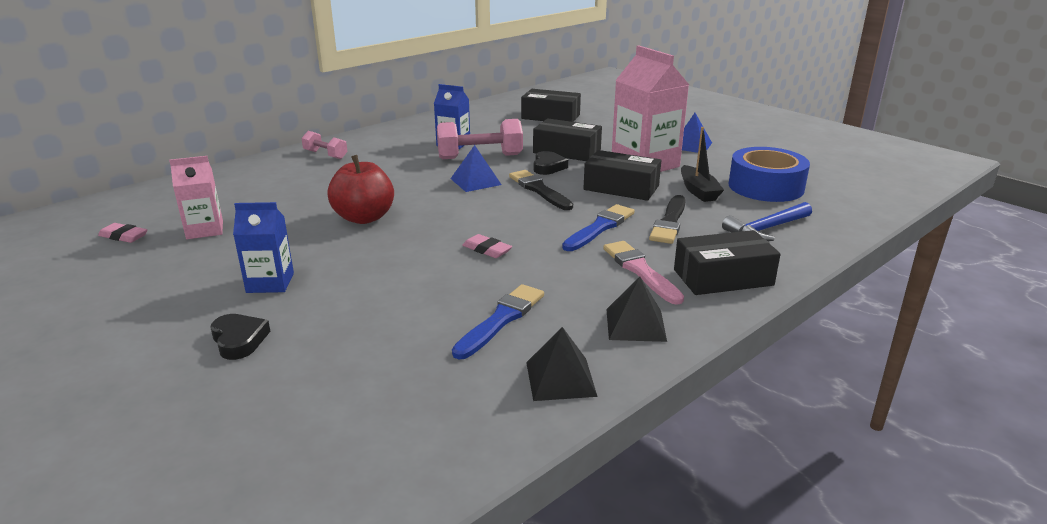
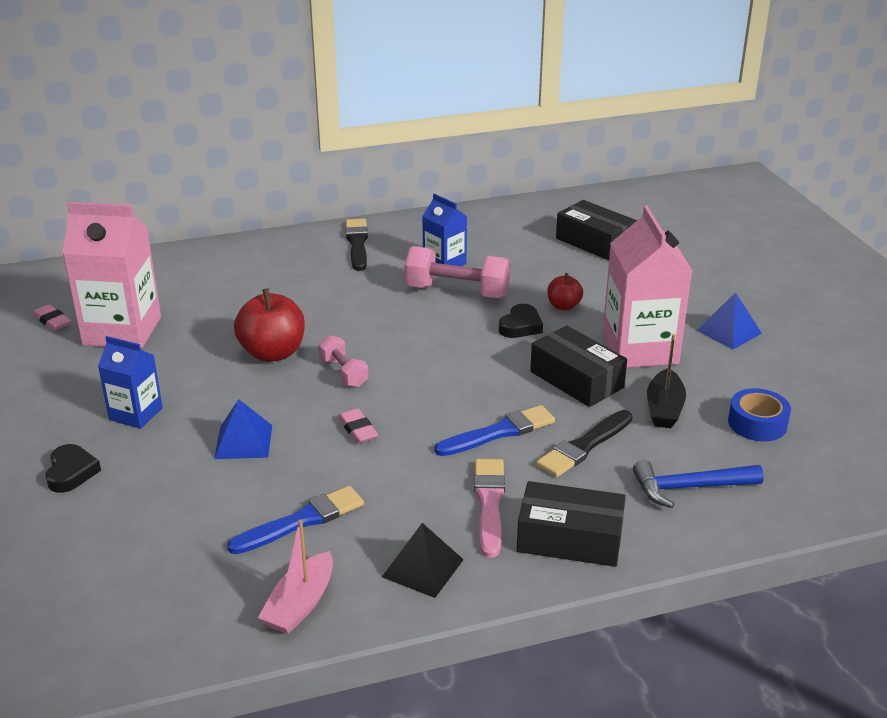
camera: 25 degrees right, 5 degrees up
pink carton [169,156,223,239] -> pink carton [62,202,161,349], size x1.78
pink dumbbell [301,131,348,159] -> pink dumbbell moved to [318,335,368,387]
blue pyramid [450,145,502,192] -> blue pyramid moved to [214,399,272,459]
black brush [509,170,573,210] -> black brush moved to [345,219,368,271]
black pyramid [526,327,598,401] -> pink boat [258,520,333,634]
black box [533,118,602,161] -> red apple [547,273,583,310]
blue tape [728,147,810,202] -> blue tape [728,388,791,441], size x0.60

